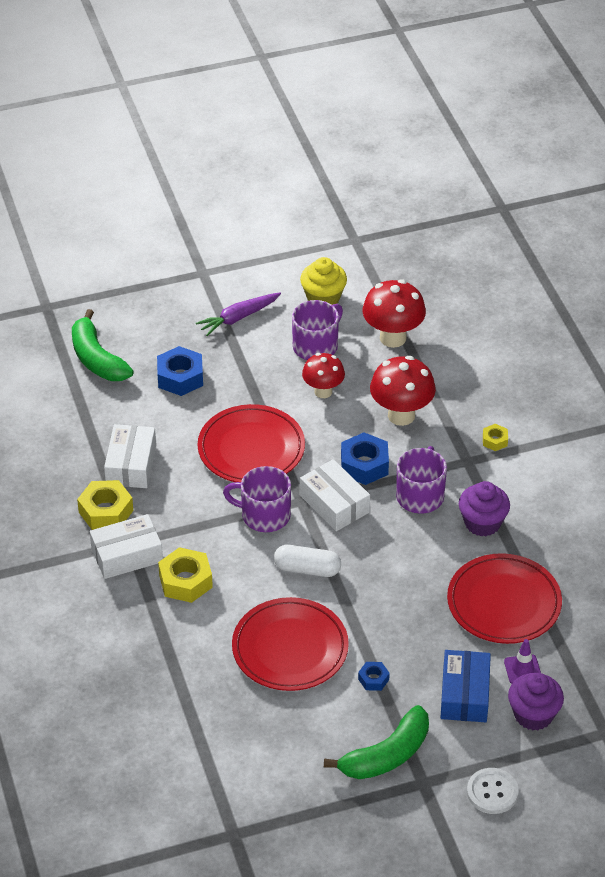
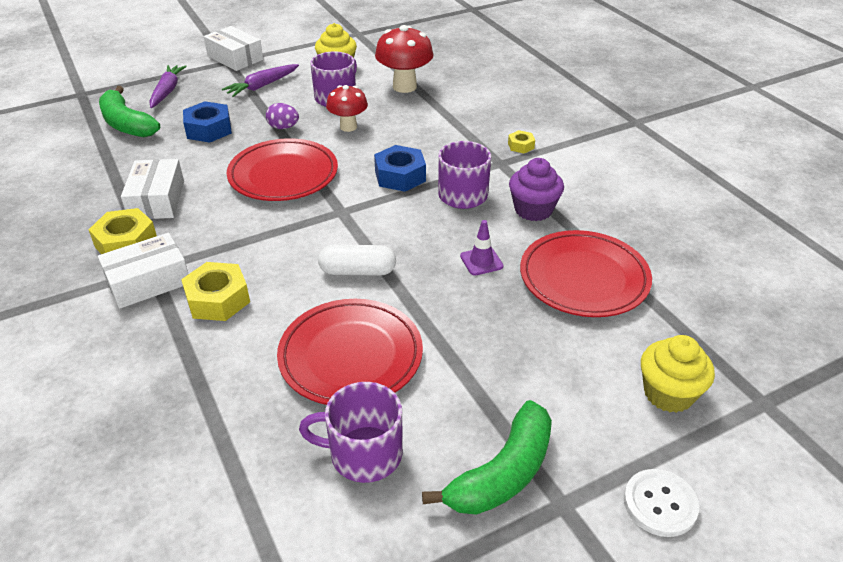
camera: 10 degrees left, 5 degrees down
purple mug [223,466,291,532] -> purple mug moved to [299,382,403,483]
white box [300,459,370,531] -> white box moved to [204,26,263,71]
blue nut [358,662,390,691] -> none
red mushroom [370,356,436,426] -> none
blue box [440,650,491,722] -> none
purple traffic cone [504,639,541,684] -> purple traffic cone moved to [460,220,503,276]
purple cupcake [508,673,564,730] -> yellow cupcake [641,335,715,413]
none -> purple carrot [149,65,187,108]
none -> purple egg [266,103,299,129]

